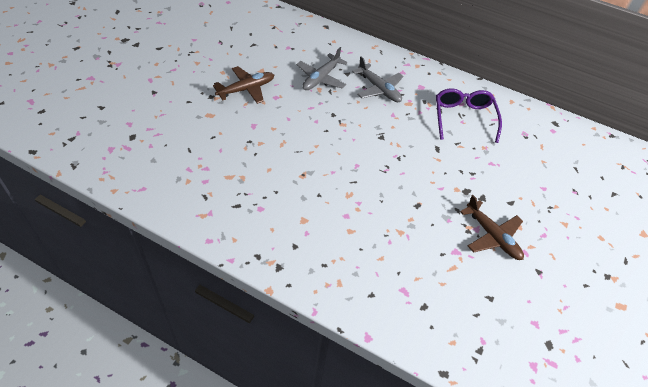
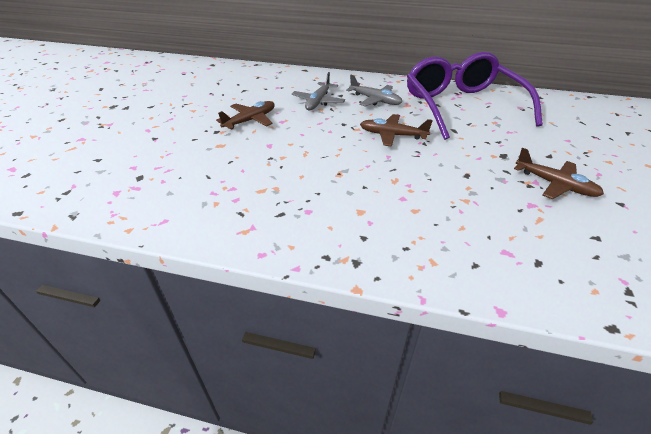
camera: 10 degrees left, 10 degrees down
purple glasses [436,88,502,143] -> purple glasses [407,52,543,140], size x1.82
none -> brown plane [360,114,433,147]

